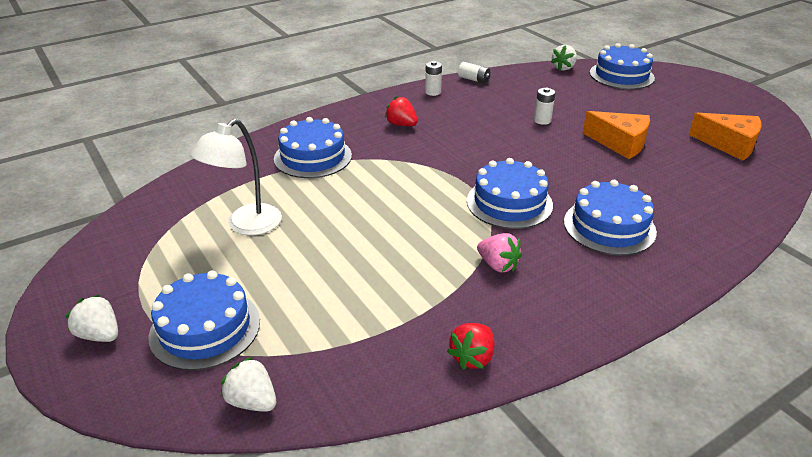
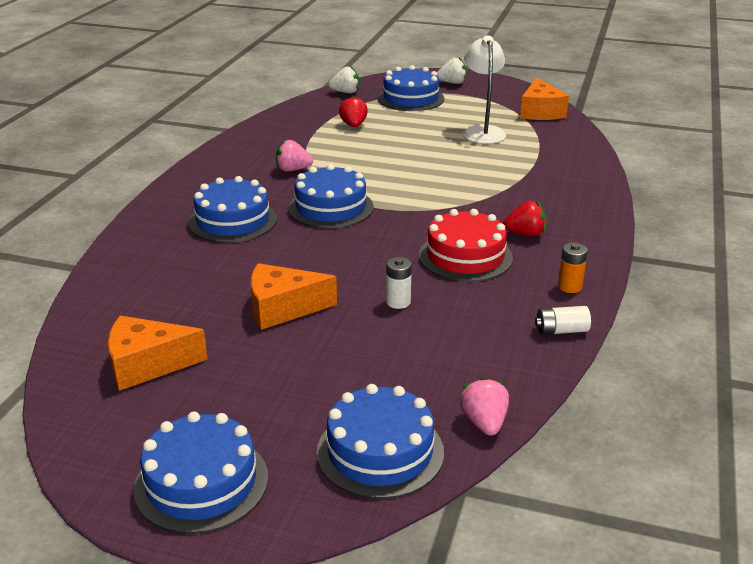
camera: 140 degrees right, 5 degrees down
blue cake [274,117,352,178] -> blue cake moved to [133,411,268,534]
white battery [425,61,442,96] -> orange battery [558,243,588,293]
red strawberry [447,323,494,370] -> red strawberry moved to [339,96,368,127]
white strawberry [551,45,577,71] -> pink strawberry [460,377,509,436]
none -> red cake [419,209,513,282]
none -> orange cheese [520,78,569,120]

